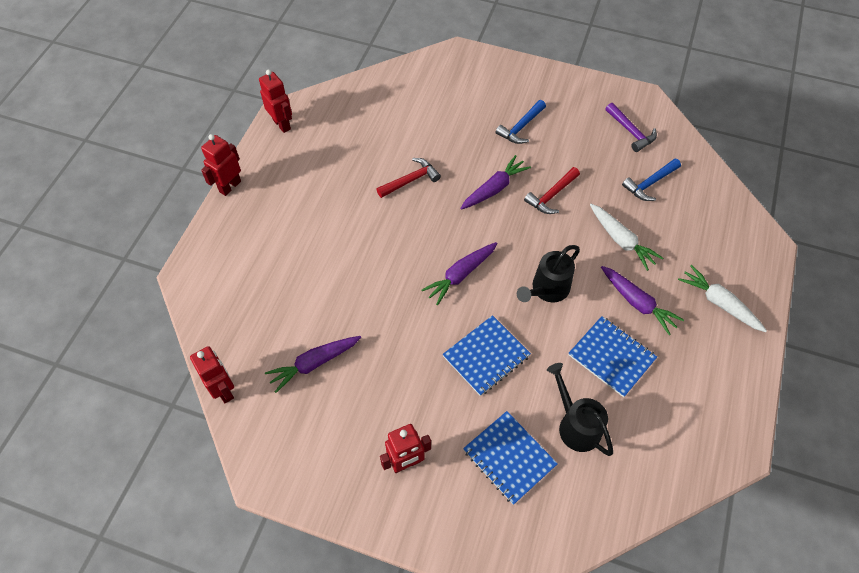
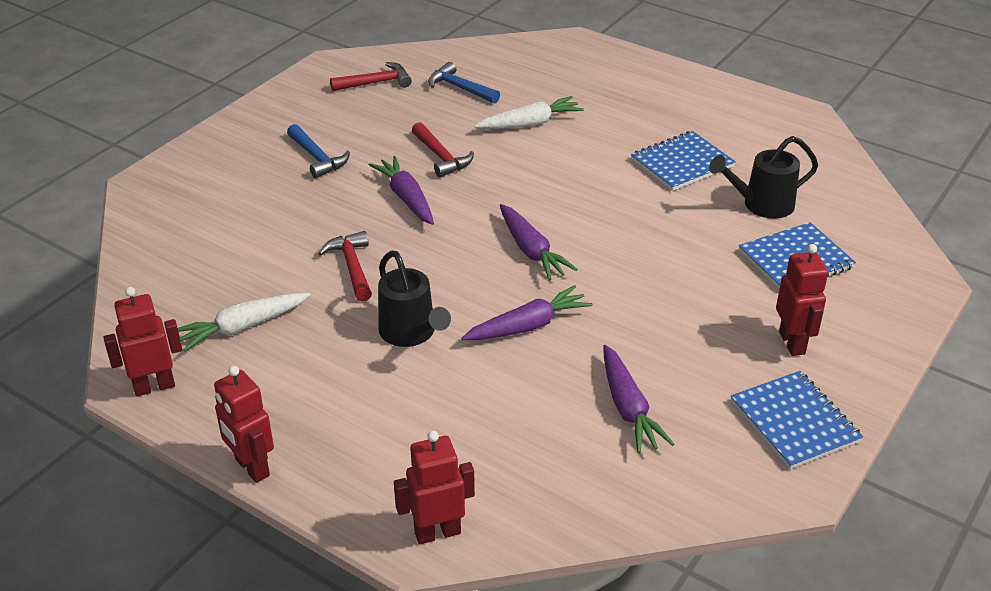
camera: 75 degrees left, 20 degrees down
red robot [190,346,234,403] -> red robot moved to [394,431,475,544]
blue notebook [442,315,531,396] -> blue notebook moved to [730,371,863,469]
black watering can [517,245,580,302] -> black watering can moved to [378,251,451,347]
purple carrot [601,266,684,335] -> purple carrot moved to [461,285,593,340]
purple hammer [605,103,657,152] -> red hammer [330,62,412,91]
blue hammer [622,159,681,201] -> blue hammer turned 150 degrees clockwise [428,62,500,103]
white carrot [678,265,767,332] -> white carrot moved to [178,293,310,351]

